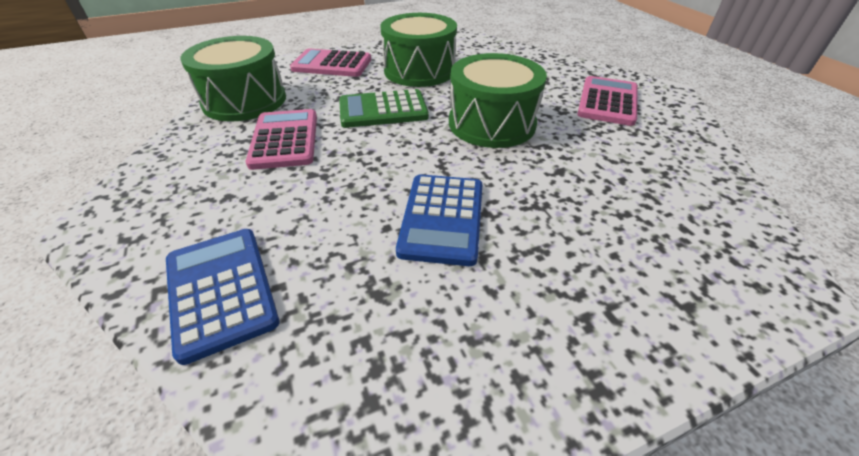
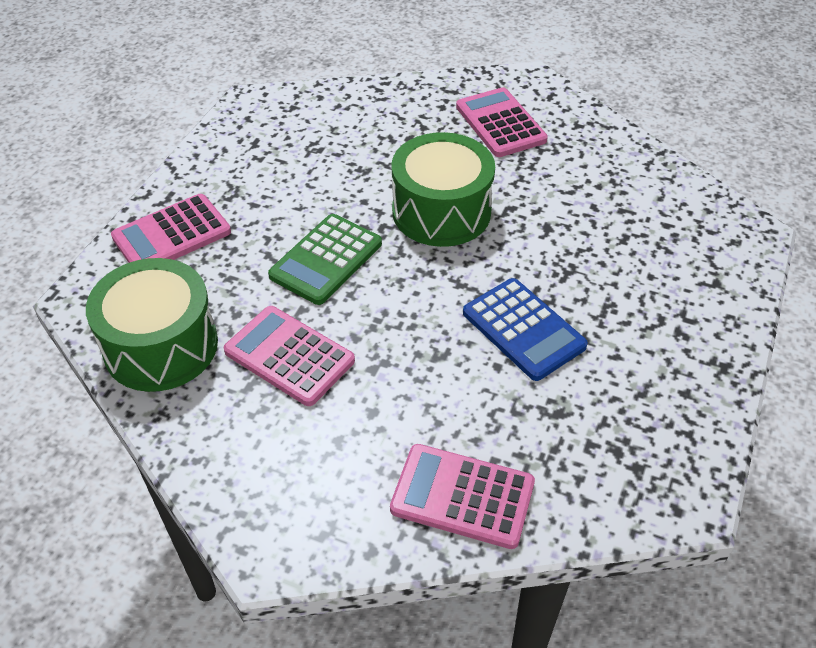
camera: 45 degrees left, 5 degrees up
blue calculator [166,229,279,365] -> pink calculator [390,444,535,549]
green drum [381,13,457,87] -> none

